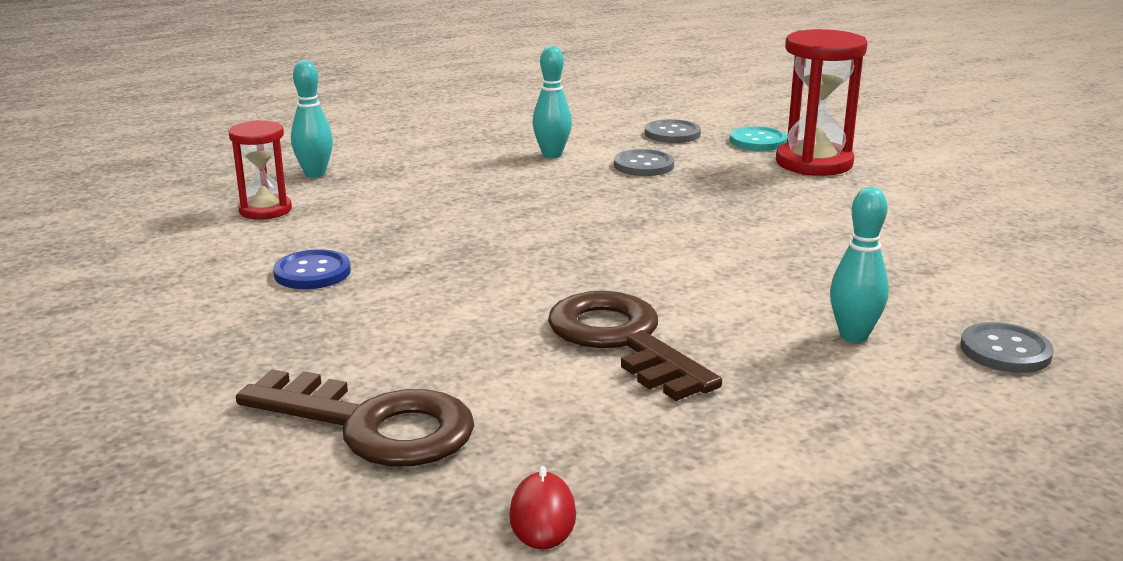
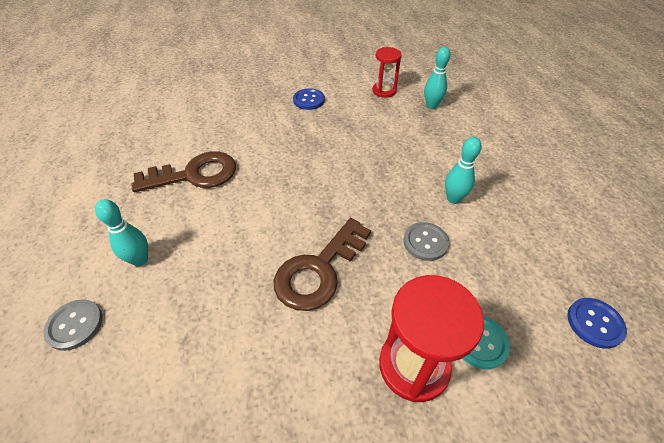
camera: 105 degrees right, 25 degrees up
brown key [236,369,475,467] -> brown key moved to [274,218,371,311]
red mouse [509,466,576,550] -> none
grey button [645,119,701,143] -> none
none -> blue button [567,298,627,348]

